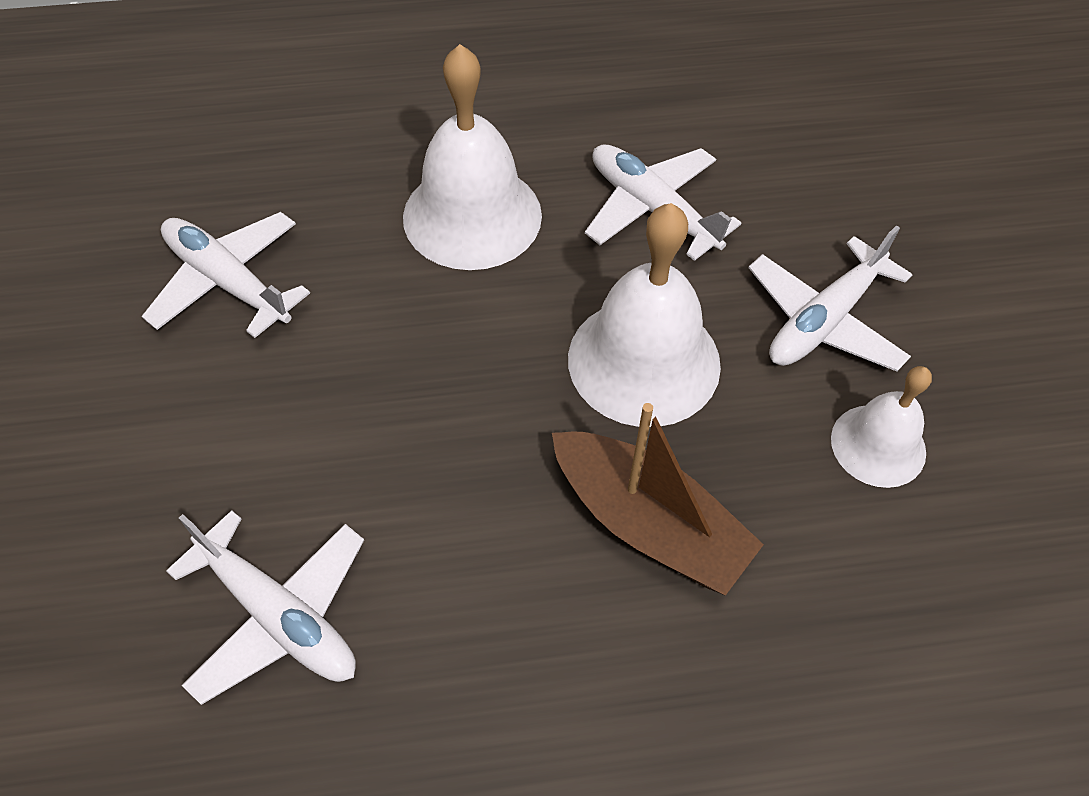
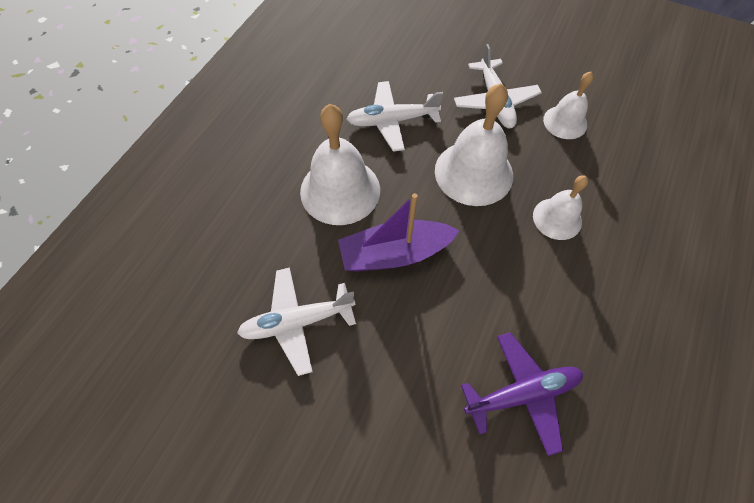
camera: 55 degrees left, 5 degrees up
white plane [166,510,364,705] -> purple plane [461,332,583,456]
brown boat [552,403,764,596] -> white bell [533,175,588,240]
none -> purple boat [338,193,460,271]

